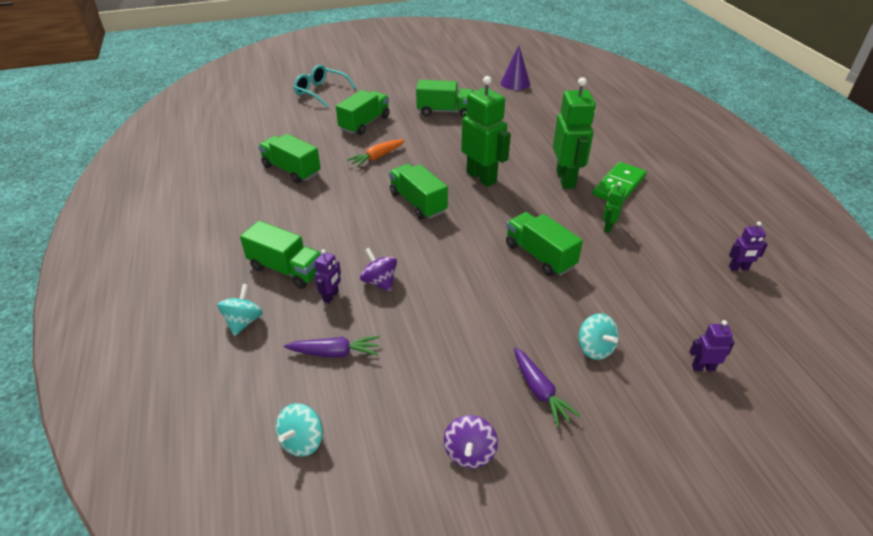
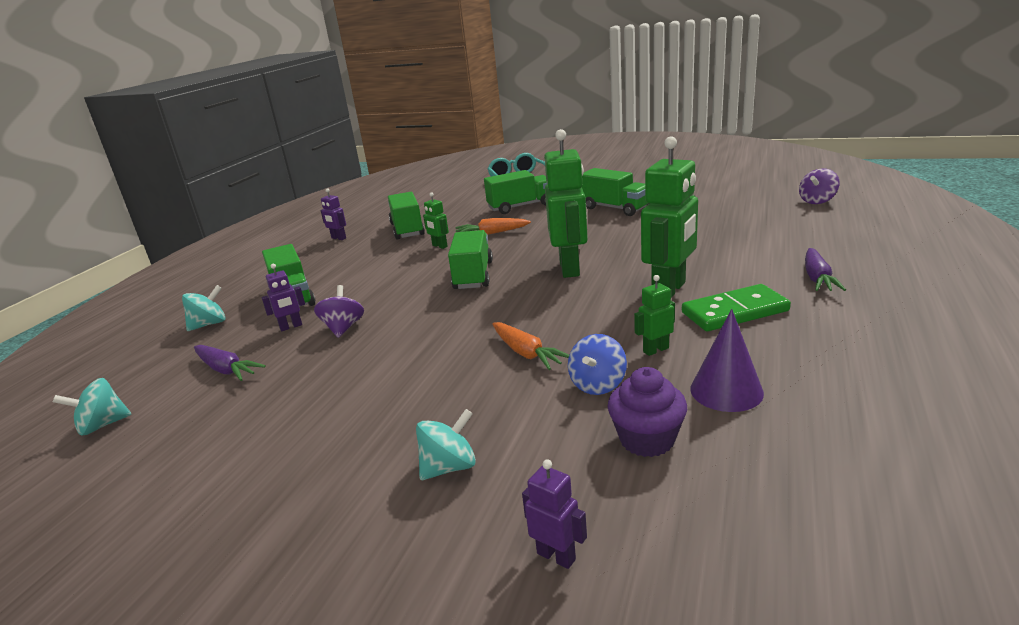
camera: 40 degrees right, 15 degrees down
purple spinning top [444,415,498,468] -> purple spinning top moved to [799,168,839,204]
purple cone [501,45,530,90] -> purple cone moved to [690,309,764,412]
green truck [506,212,583,276] -> orange carrot [492,322,569,370]
purple carrot [514,347,581,427] -> purple carrot moved to [805,248,846,291]
turquoise spinning top [579,313,619,360] -> turquoise spinning top turned 135 degrees counterclockwise [416,409,476,480]
purple robot [729,222,768,271] -> purple robot moved to [321,188,346,240]
none -> green robot [423,192,449,249]
none -> blue spinning top [568,334,627,395]
none -> purple cupcake [608,367,687,457]

